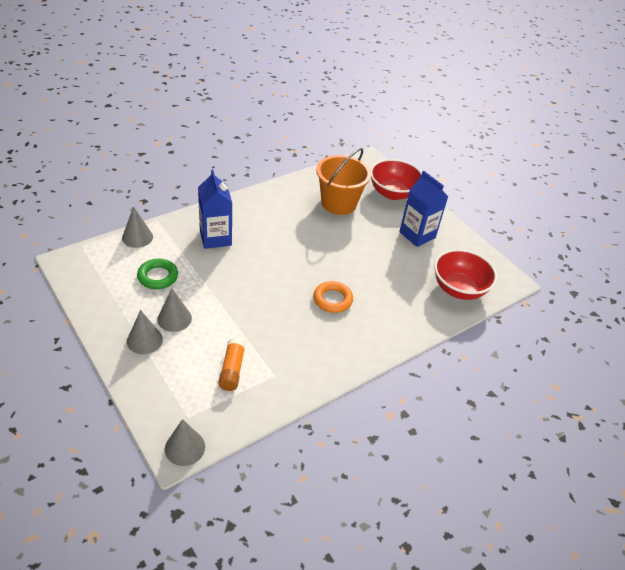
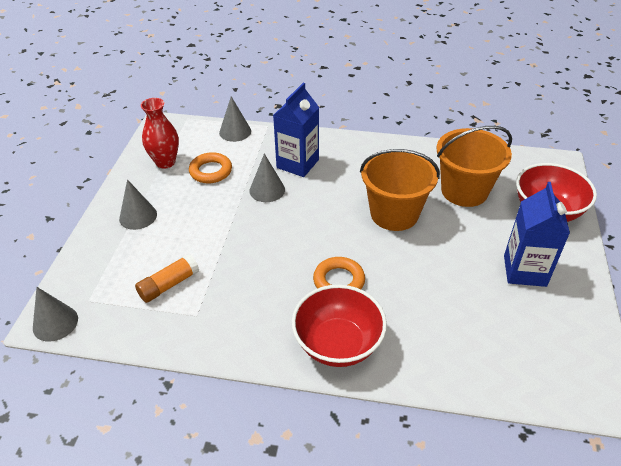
camera: 50 degrees right, 0 degrees up
green ring [137,259,178,289] -> orange ring [189,152,232,183]
grey cone [157,289,192,332] -> grey cone moved to [250,153,285,202]
red bowl [434,249,497,300] -> red bowl moved to [292,285,387,367]
none -> red vase [141,98,179,169]
none -> orange bucket [360,149,440,231]

